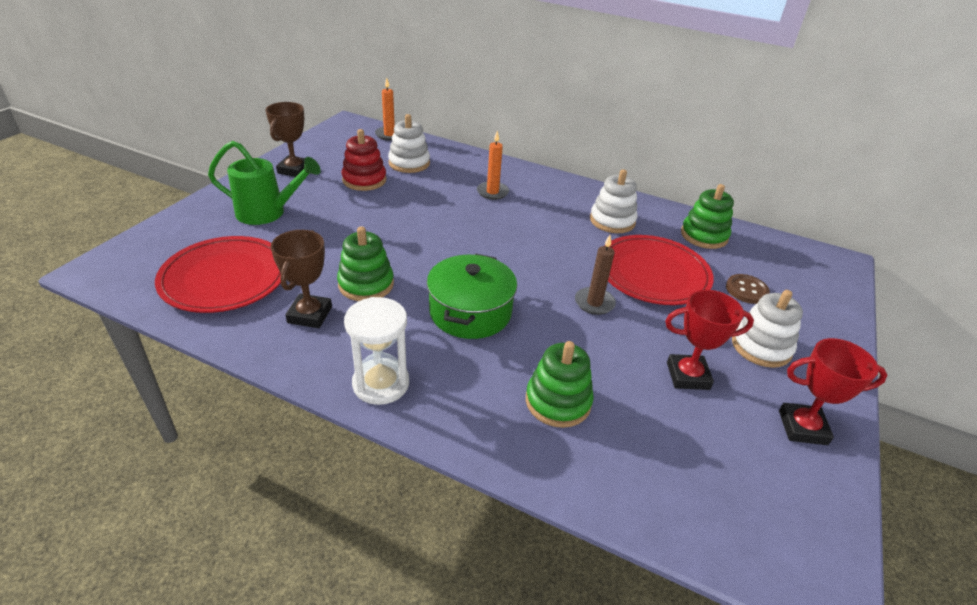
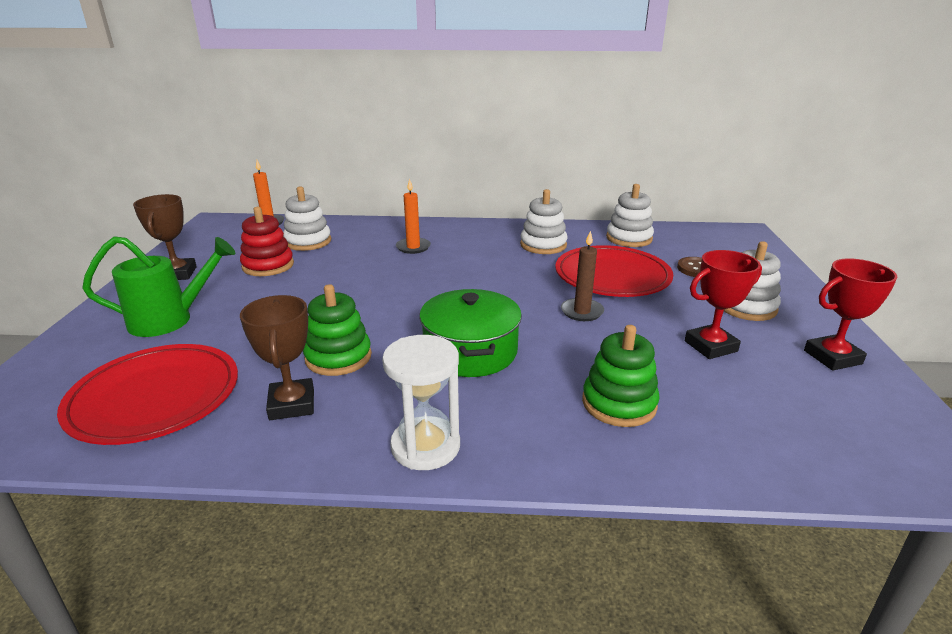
camera: 20 degrees left, 10 degrees down
green stacking toy [681,184,734,249] -> white stacking toy [606,184,654,247]

